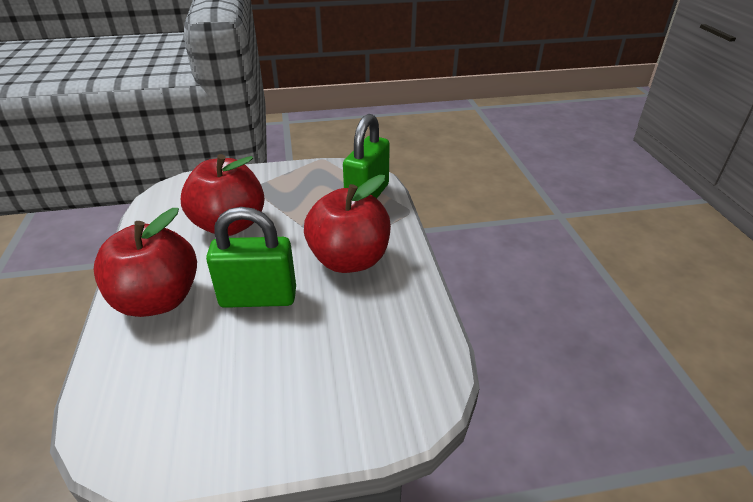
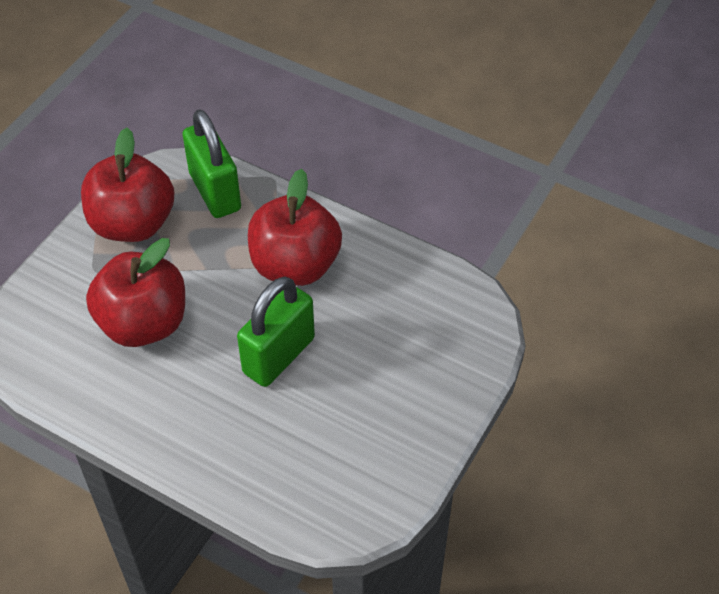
camera: 50 degrees left, 15 degrees up
red apple [94,208,197,317] -> red apple moved to [81,128,174,242]

